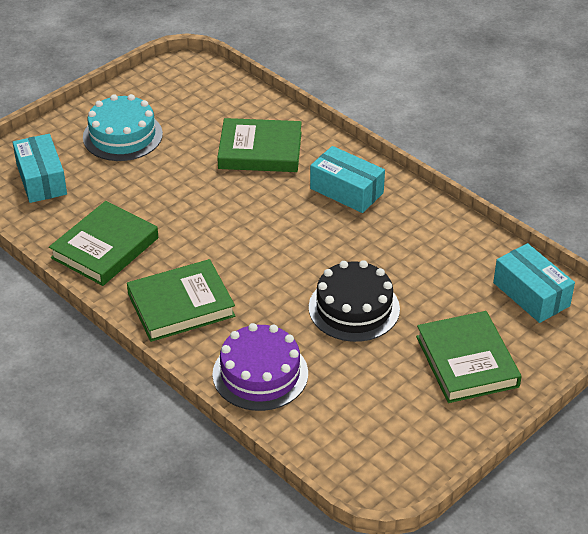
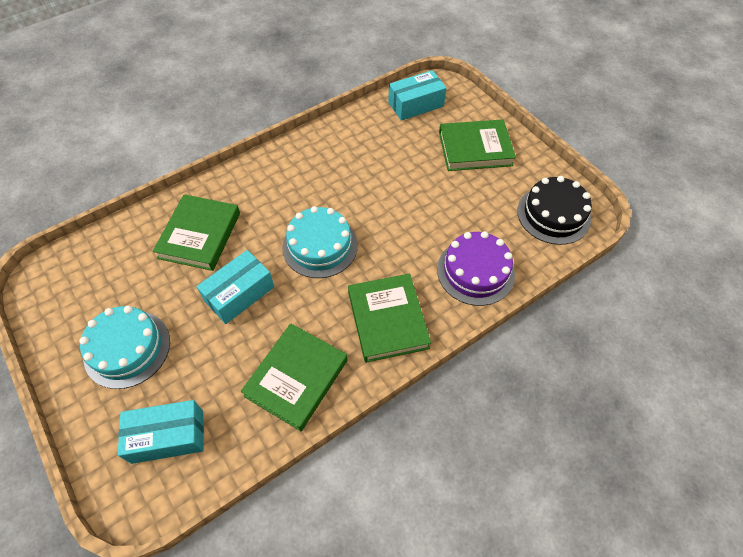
camera: 80 degrees left, 15 degrees up
green book [49,201,158,286] -> green book turned 75 degrees clockwise [241,323,348,431]
black cake [309,260,400,342] -> black cake moved to [517,176,592,245]
turquoise box [310,146,385,213] -> turquoise box moved to [196,250,274,324]
none -> turquoise cake [282,206,358,278]

